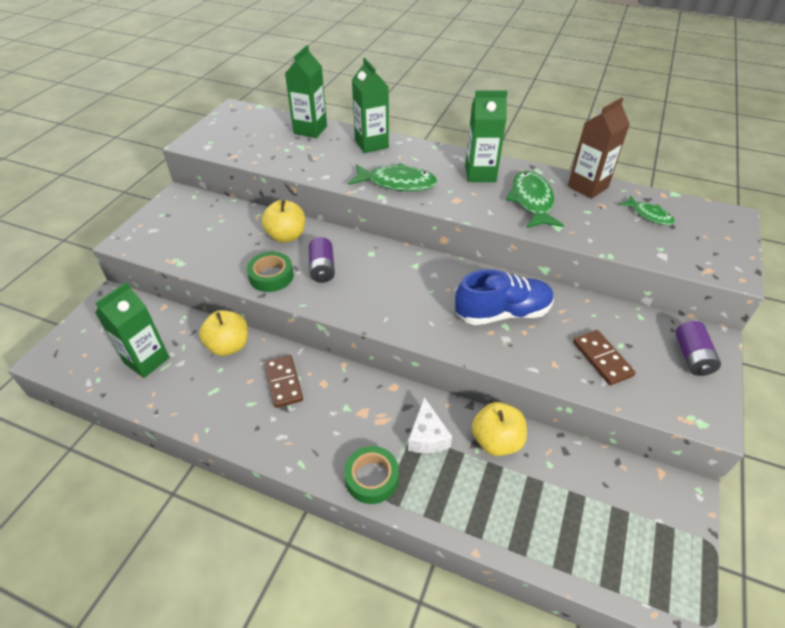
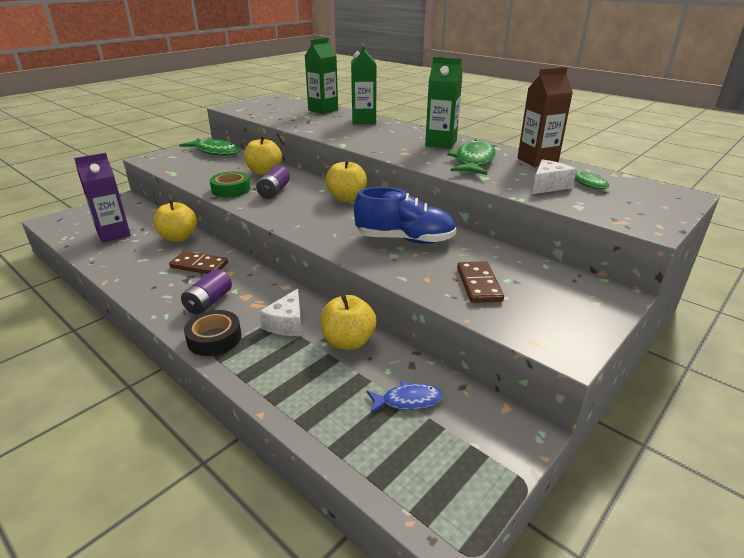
camera: 20 degrees right, 15 degrees down
green carton [95,282,170,378] -> purple carton [74,153,131,243]
brown domino [264,355,303,408] -> brown domino turned 75 degrees counterclockwise [169,251,228,274]
green tape [344,446,399,504] -> black tape [184,310,241,356]
green fish [348,163,437,191] -> green fish moved to [179,138,240,156]
purple battery [675,321,721,376] -> purple battery moved to [181,269,232,315]
none -> yellow apple [325,159,367,202]
none -> blue fish [367,381,443,414]
none -> white cheese [532,159,577,194]

